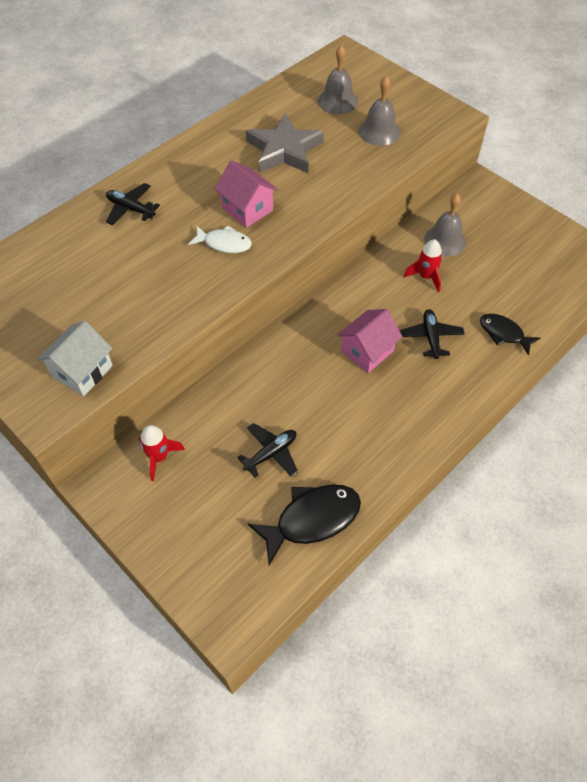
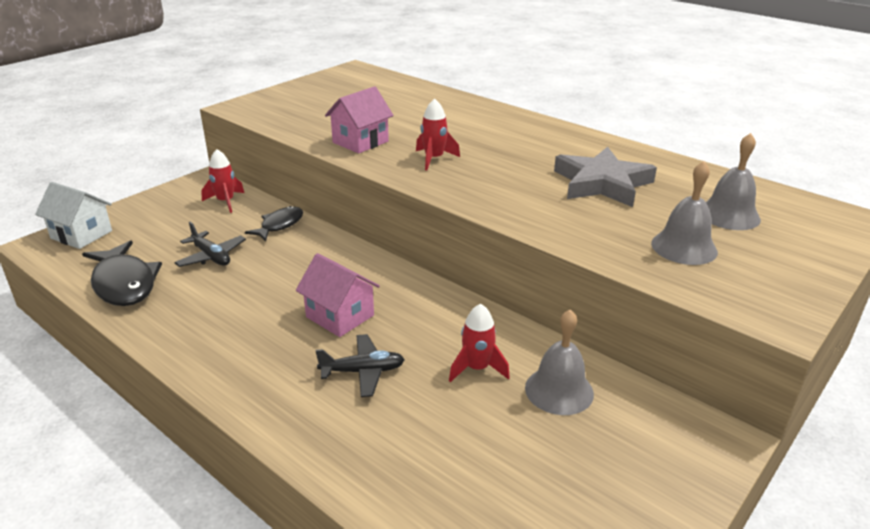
camera: 85 degrees right, 25 degrees down
white house [37,321,113,396] -> white house moved to [35,182,112,249]
black plane [106,183,160,225] -> none
white fish [188,226,252,253] -> red rocket [416,99,460,170]
pink house [215,160,278,228] -> pink house moved to [325,86,394,154]
black fish [480,314,540,355] -> black fish moved to [245,206,303,241]

